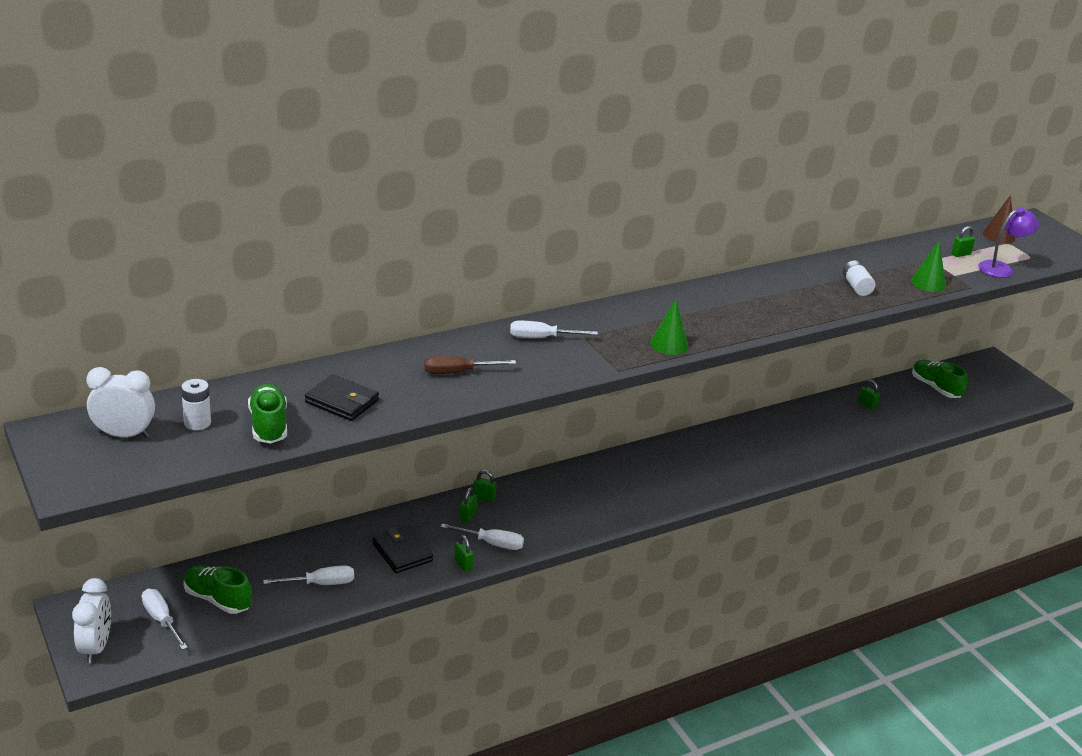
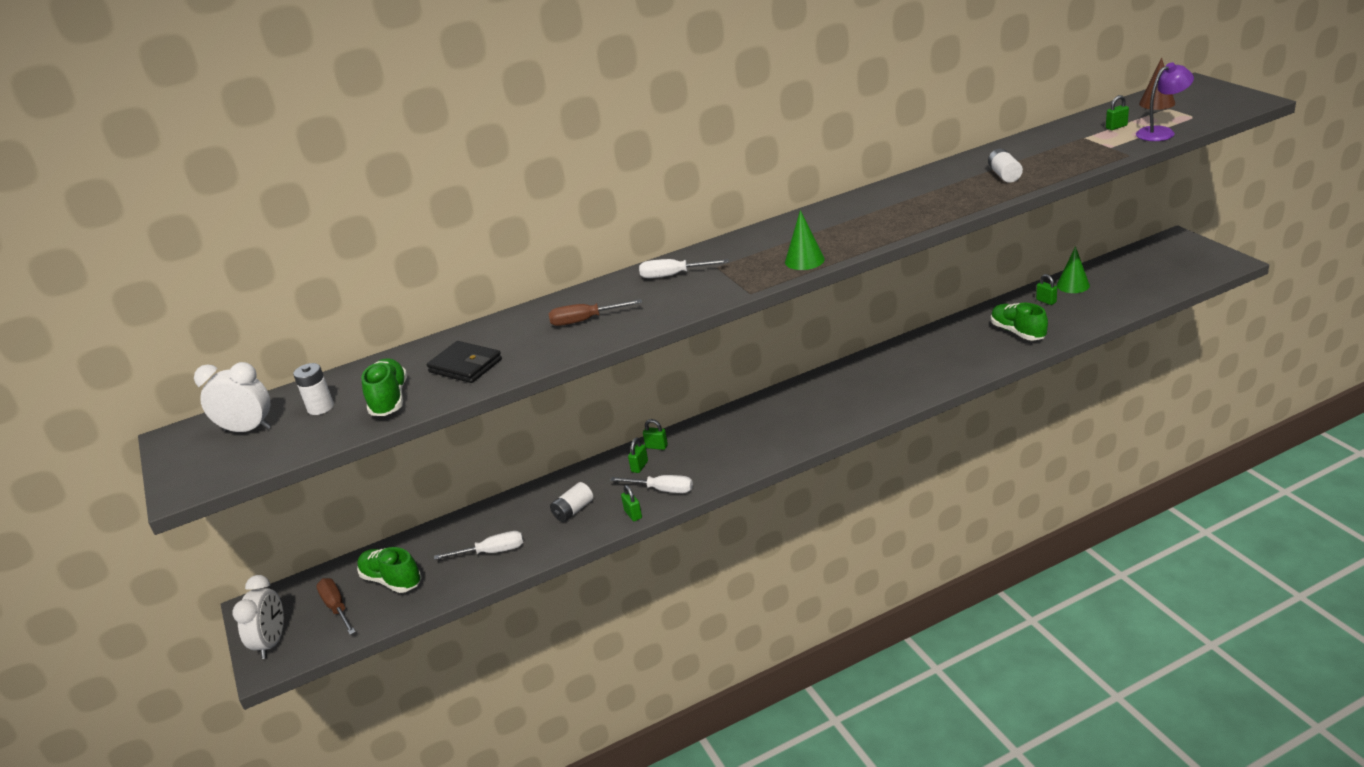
camera: 10 degrees right, 0 degrees up
white screwdriver [142,589,188,650] -> brown screwdriver [316,578,355,635]
black wallet [372,525,433,573] -> white battery [550,482,593,522]
green cone [911,240,946,292] -> green cone moved to [1057,246,1090,293]
green shoe [912,360,967,398] -> green shoe moved to [991,303,1048,341]

